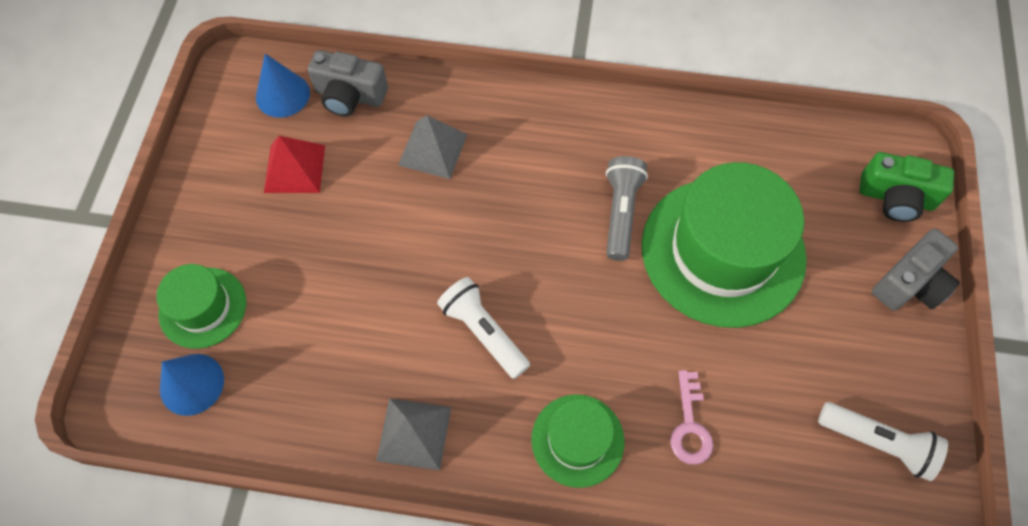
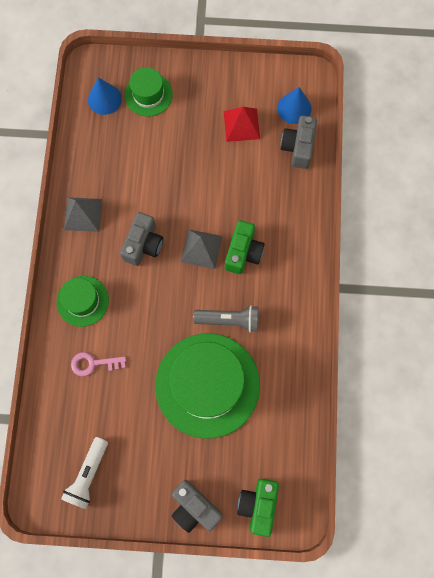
camera: 85 degrees right, 10 degrees up
grey pyramid [398,115,468,179] -> grey pyramid moved to [181,229,222,269]
white flashlight [437,277,530,379] -> grey camera [120,212,163,266]
none -> green camera [225,220,265,274]

